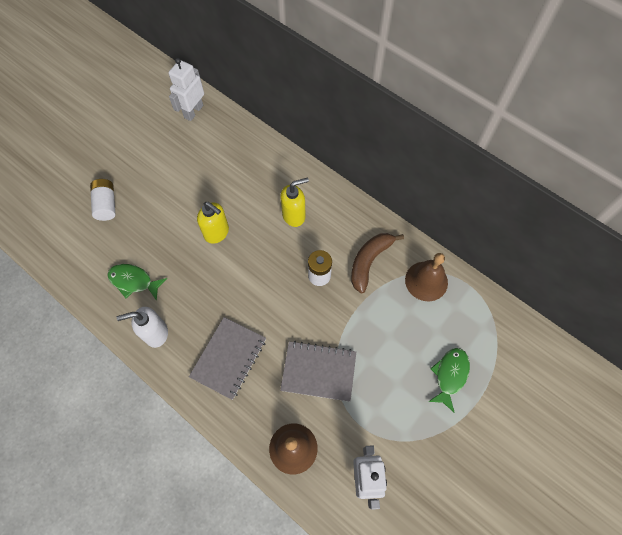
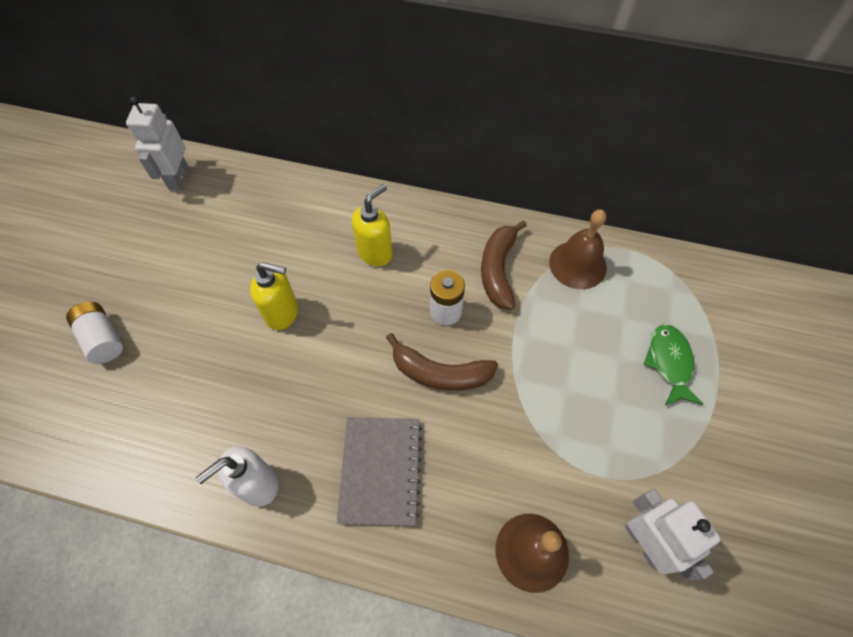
camera: 25 degrees left, 5 degrees down
green fish [107,264,167,301] -> none
grey notebook [280,341,356,402] -> none
none -> brown banana [386,333,498,391]

